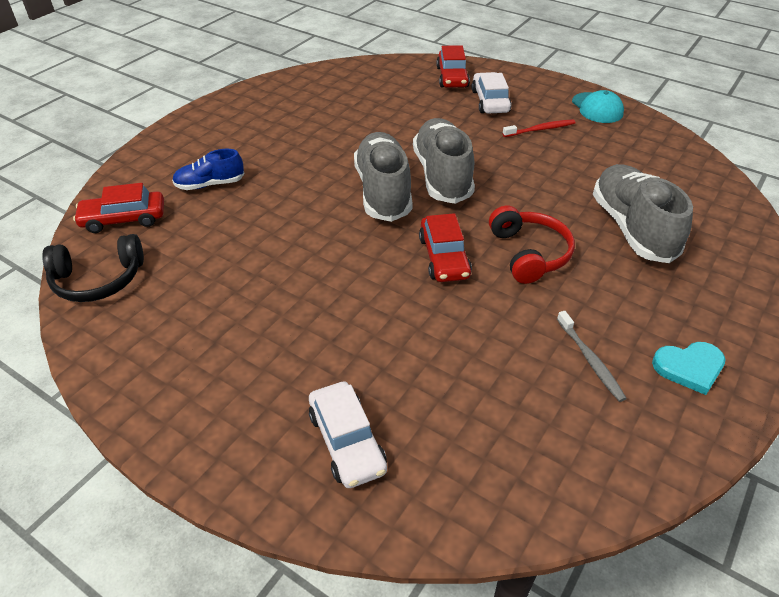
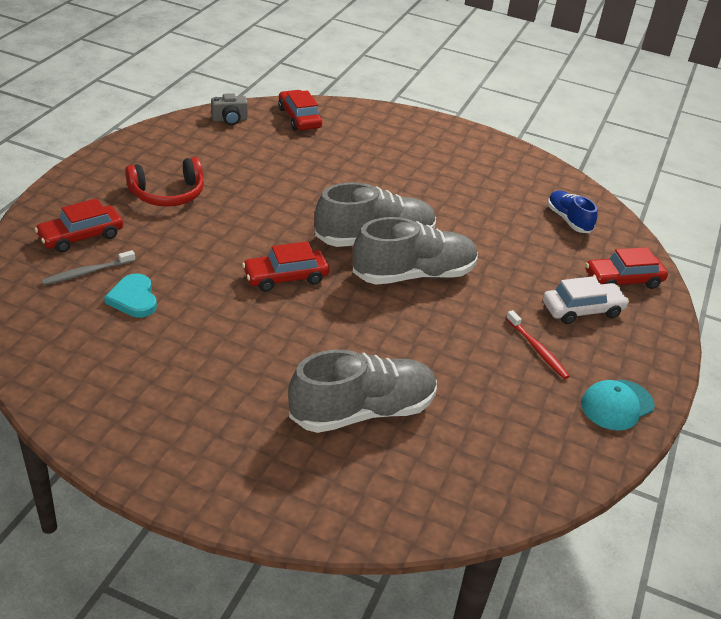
camera: 75 degrees right, 5 degrees down
black headphones [42,234,144,302] -> grey camera [211,93,248,125]
blue shoe [172,149,244,190] -> blue shoe moved to [548,191,597,233]
white car [309,381,387,488] -> red car [35,198,123,252]
red headphones [489,206,575,284] -> red headphones moved to [125,157,204,207]
grey toothbrush [557,311,627,402] -> grey toothbrush moved to [41,250,135,285]
turquoise heart [652,342,726,395] -> turquoise heart moved to [104,274,157,318]

